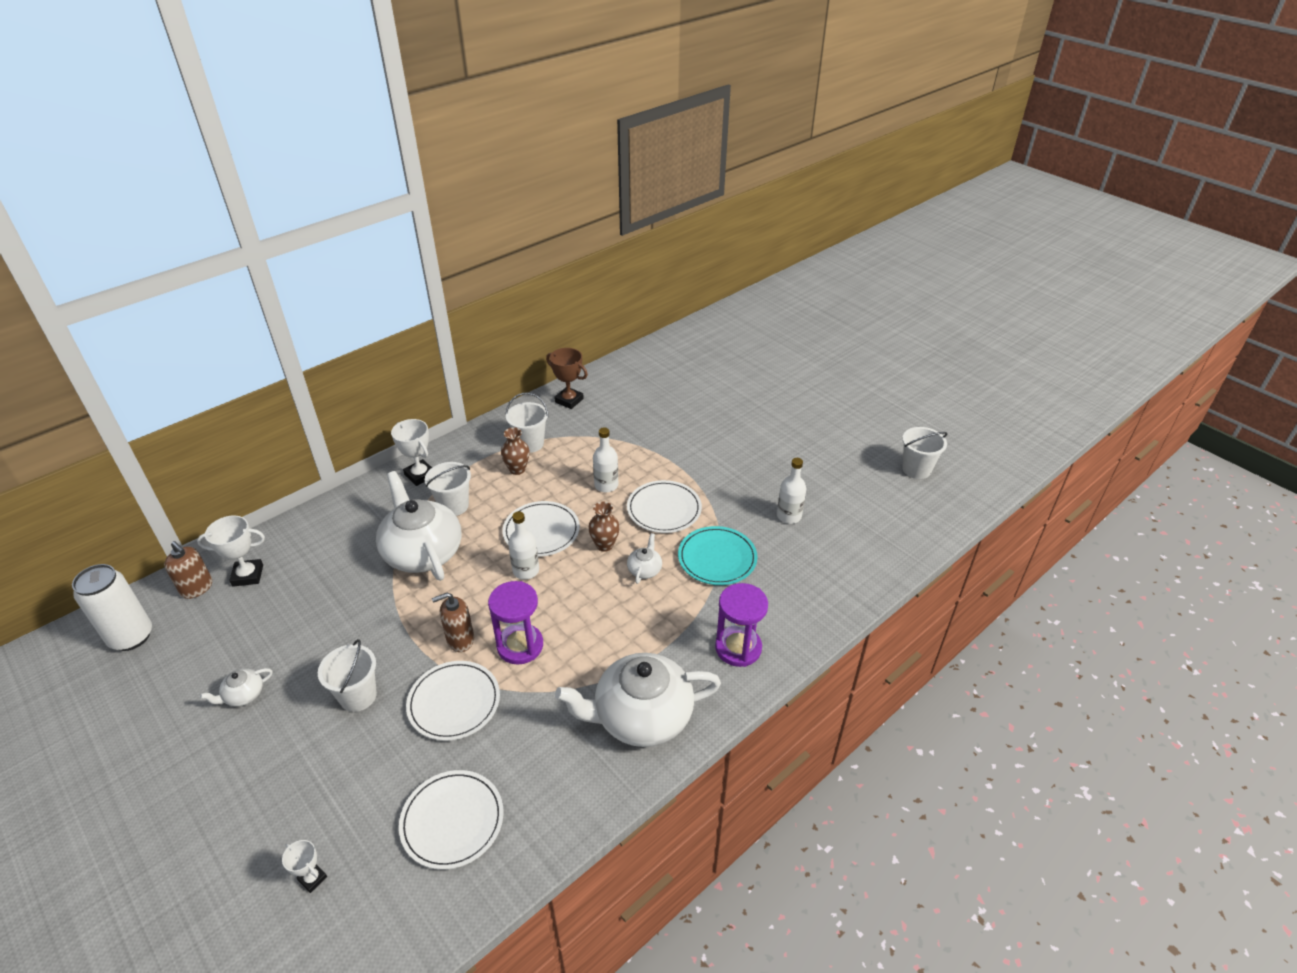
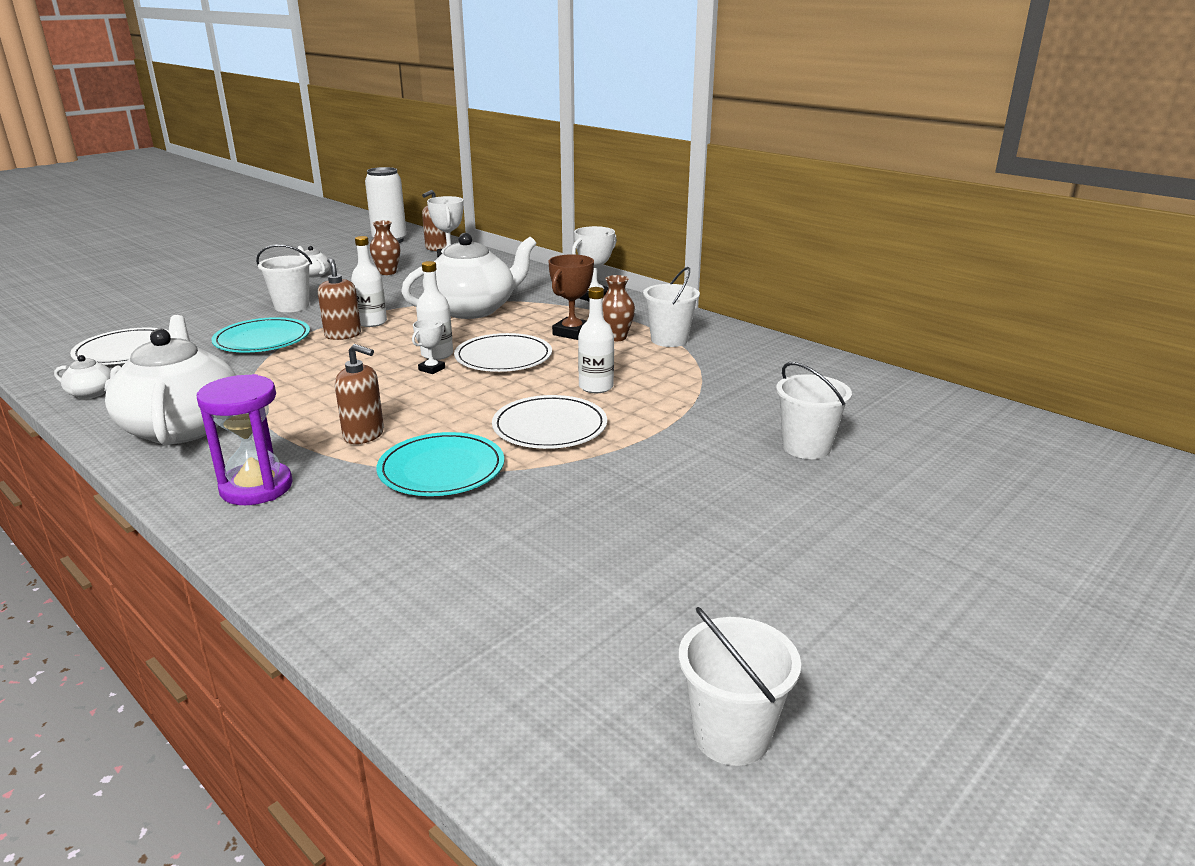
camera: 85 degrees right, 15 degrees down
white trophy [282,840,327,893] -> white trophy moved to [412,319,445,374]
white plate [406,661,500,741] -> turquoise plate [211,317,310,352]
white bucket [425,462,471,516] -> white bucket moved to [776,362,852,459]
purple hourglass [488,581,543,665] -> none
brown trophy [546,348,588,409] -> brown trophy moved to [548,254,594,340]
brown vase [588,502,620,552] -> brown vase moved to [370,220,400,275]
white teapot [627,533,662,584] -> white teapot moved to [54,355,121,399]
white bottle [777,458,806,524] -> white bottle moved to [351,236,387,327]
none -> brown soap dispenser [335,344,384,444]

